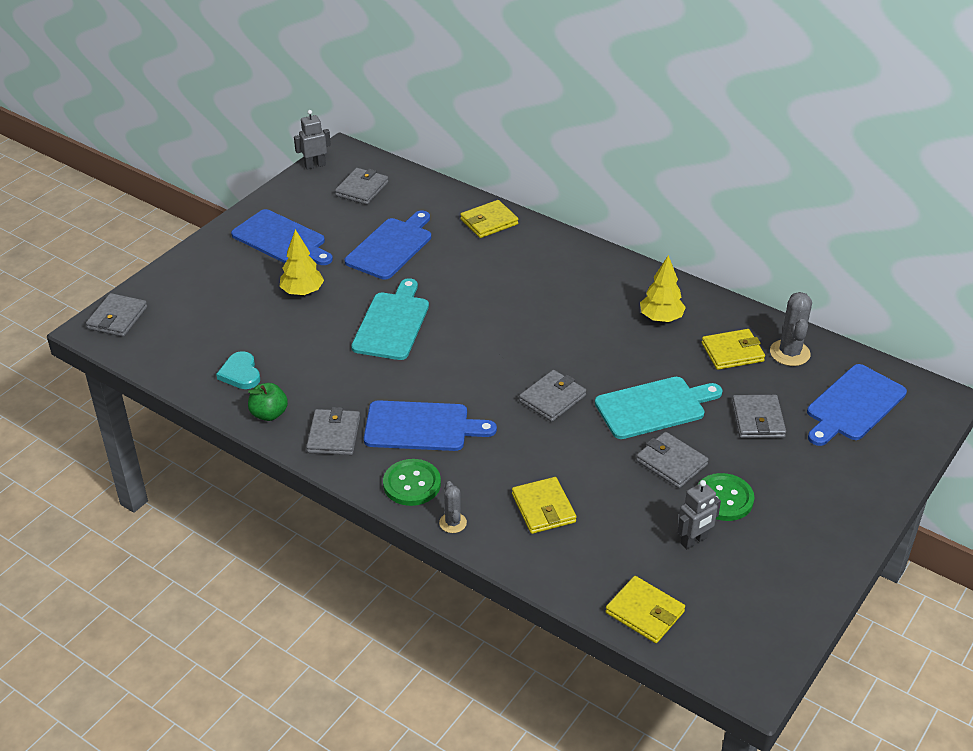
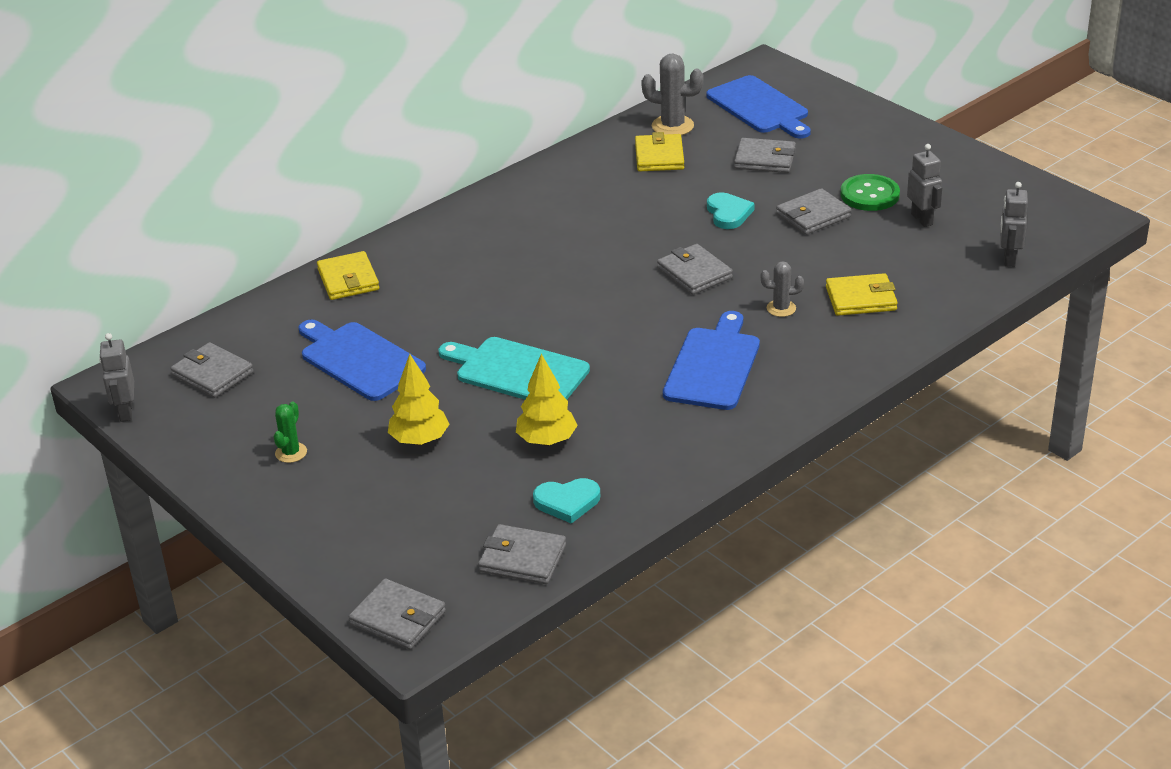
camera: 75 degrees left, 5 degrees down
blue cutting board [231,209,333,265] -> green cactus [274,401,307,463]
green apple [248,383,288,421] -> none
grey wallet [306,407,360,455] -> grey wallet moved to [478,524,566,584]
green button [383,459,441,506] -> none
grey cactus [439,481,467,533] -> grey cactus moved to [761,261,804,317]
turquoise cutting board [595,377,723,439] -> turquoise heart [707,192,754,229]
yellow wallet [606,576,685,643] -> grey robot [1000,182,1028,267]
yellow tree [640,255,686,322] -> yellow tree moved to [516,354,578,446]

